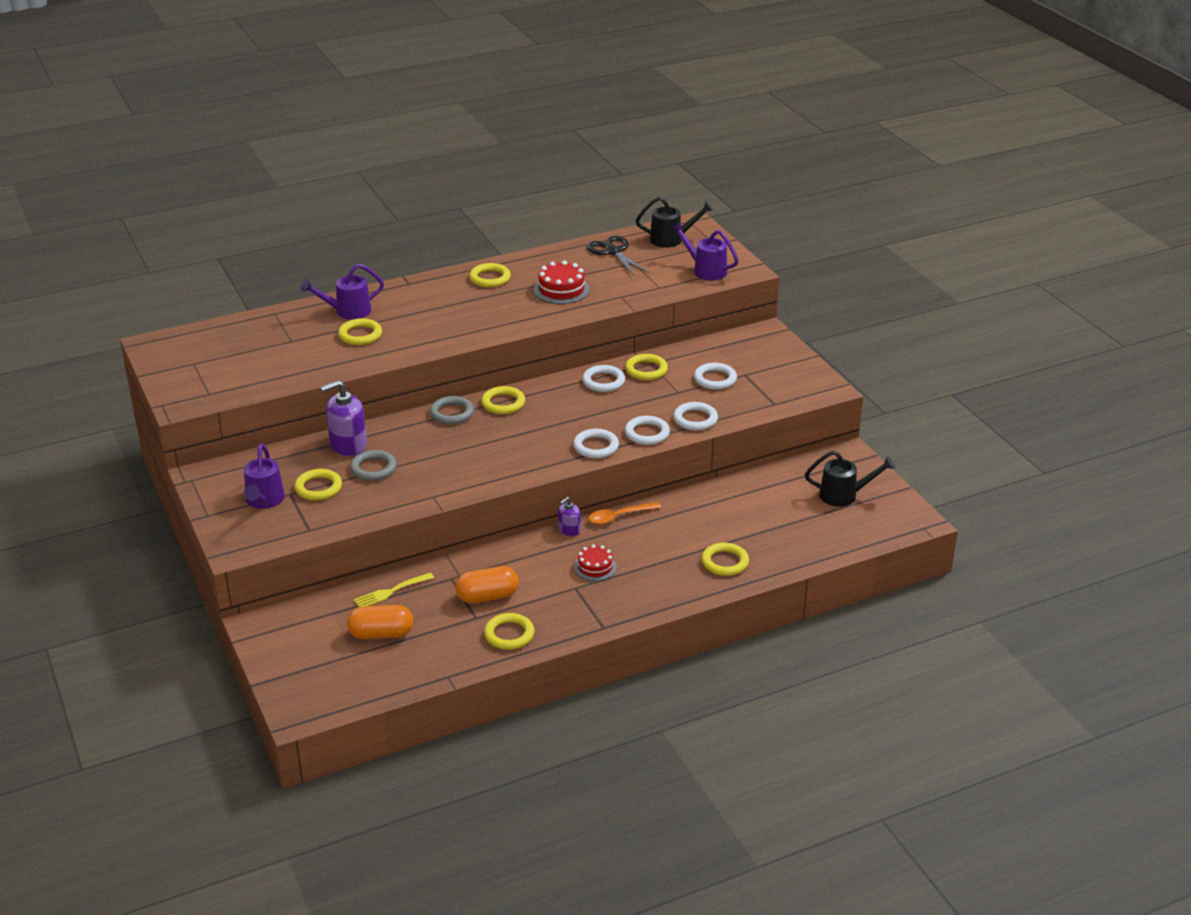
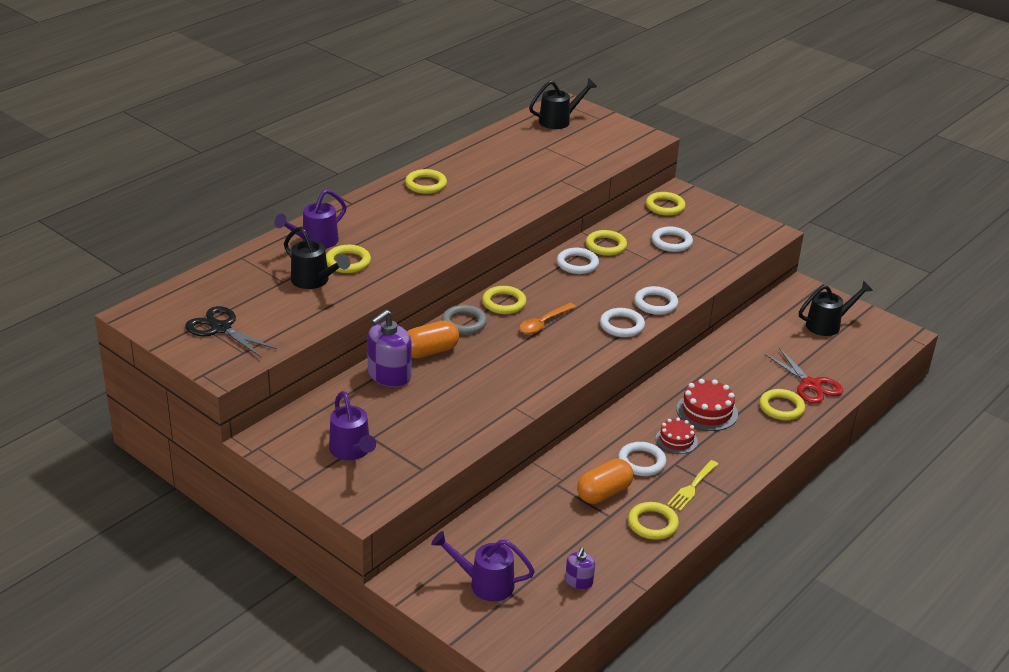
camera: 25 degrees left, 0 degrees up
yellow ring [294,469,342,501] -> yellow ring moved to [646,192,686,216]
orange capsule [347,605,413,639] -> orange capsule moved to [407,320,459,358]
grey ring [350,450,397,481] -> none
yellow fork [354,573,434,607] -> yellow fork moved to [667,460,718,511]
red cake [534,261,590,304] -> red cake moved to [677,379,738,431]
purple soap dispenser [558,497,581,536] -> purple soap dispenser moved to [565,547,595,590]
black scissors [587,236,649,276] -> black scissors moved to [185,306,277,357]
orange spoon [588,502,661,524] -> orange spoon moved to [519,303,576,334]
purple watering can [670,222,739,280] -> purple watering can moved to [431,531,535,601]
white ring [673,402,718,431] -> white ring moved to [618,442,666,476]
none -> black watering can [284,227,350,289]
none -> red scissors [765,348,843,404]

